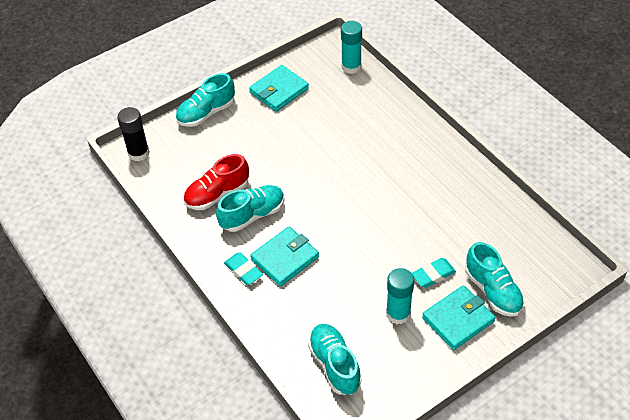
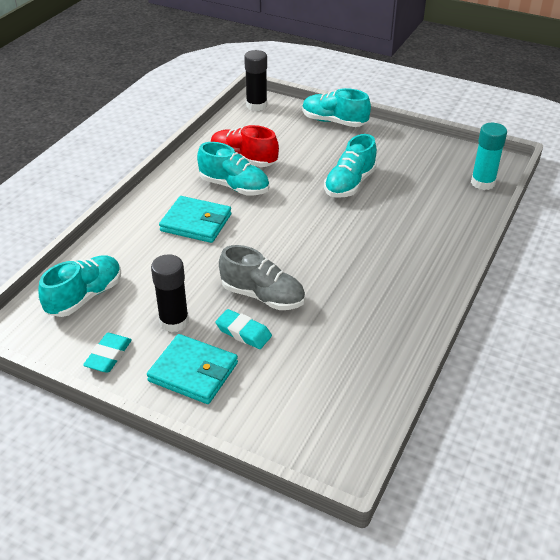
camera: 60 degrees right, 10 degrees down
turquoise eraser [224,252,263,285] -> turquoise eraser moved to [83,333,132,373]
turquoise wallet [249,65,309,112] -> none
turquoise glue stick [386,268,414,324] -> black glue stick [151,254,189,332]
turquoise shoe [465,242,525,317] -> turquoise shoe moved to [324,134,377,198]
none -> grey shoe [219,245,305,310]

